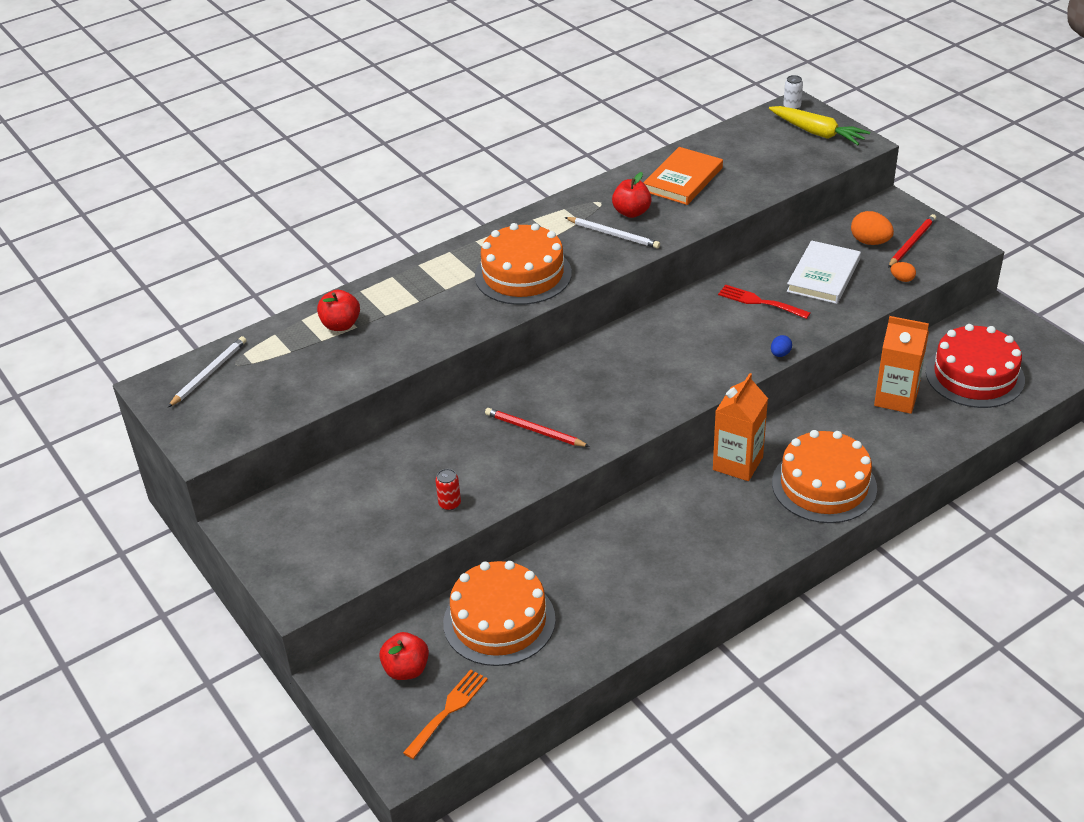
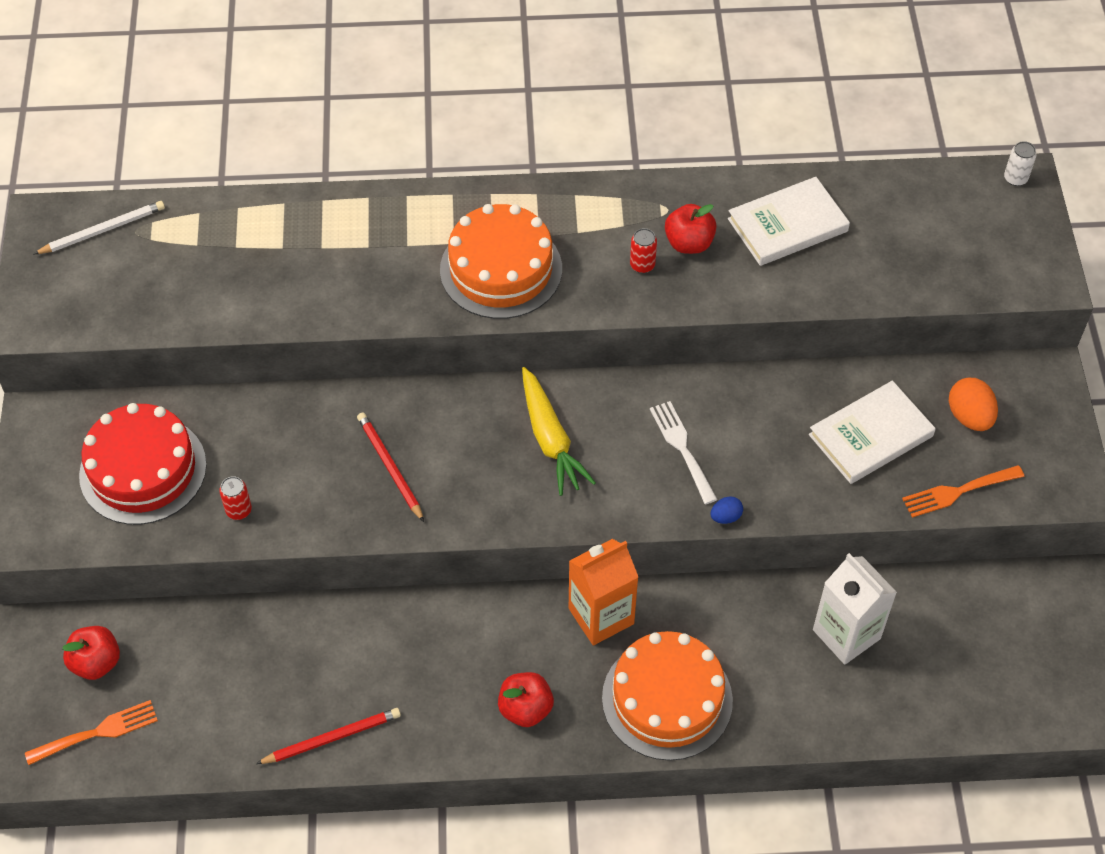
camera: 30 degrees right, 15 degrees up
red apple [317,290,360,331] -> red apple moved to [498,672,554,727]
orange cake [443,561,556,666] -> none
white pencil [564,217,660,249] -> red can [630,228,657,273]
orange book [643,147,723,205] -> white book [728,177,850,266]
red fork [718,285,810,319] -> none
yellow carrot [769,106,870,145] -> yellow carrot moved to [522,367,596,496]
orange carton [874,316,929,414] -> white carton [813,553,897,665]
red pencil [888,214,936,268] -> red pencil moved to [256,708,401,764]
orange egg [890,262,916,282] -> orange fork [902,465,1024,518]
red cake [926,324,1025,408] -> red cake moved to [79,403,207,525]
none -> white fork [650,401,718,504]

